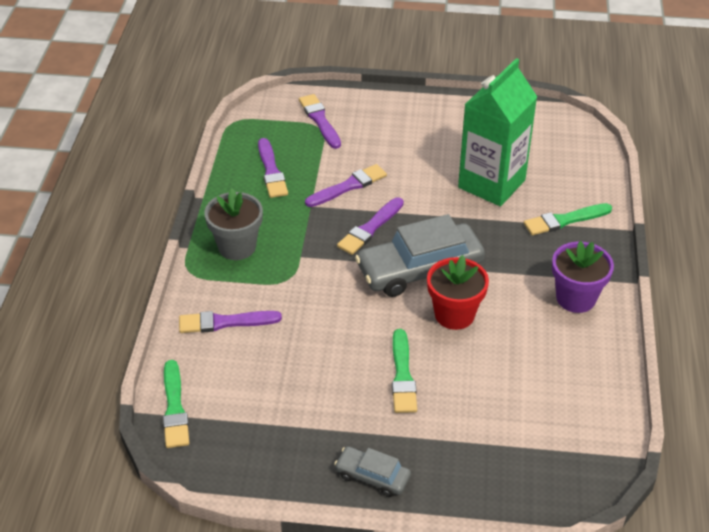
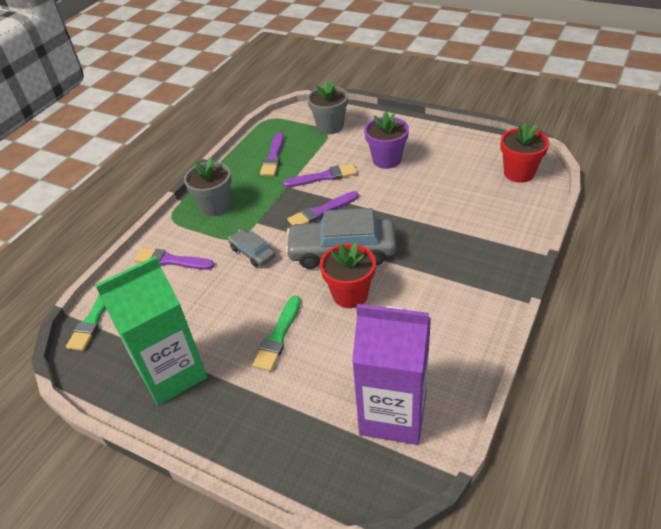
camera: 25 degrees right, 0 degrees up
purple brush [299,94,341,149] -> grey flower pot [307,81,348,134]
grey car [334,446,411,497] -> grey car moved to [228,229,276,267]
green carton [458,58,537,206] -> green carton moved to [95,256,207,405]
green brush [524,203,612,235] -> none
purple flower pot [552,241,614,313] -> purple flower pot moved to [364,112,409,169]
none -> purple carton [352,304,431,445]
none -> red flower pot [500,123,549,183]

